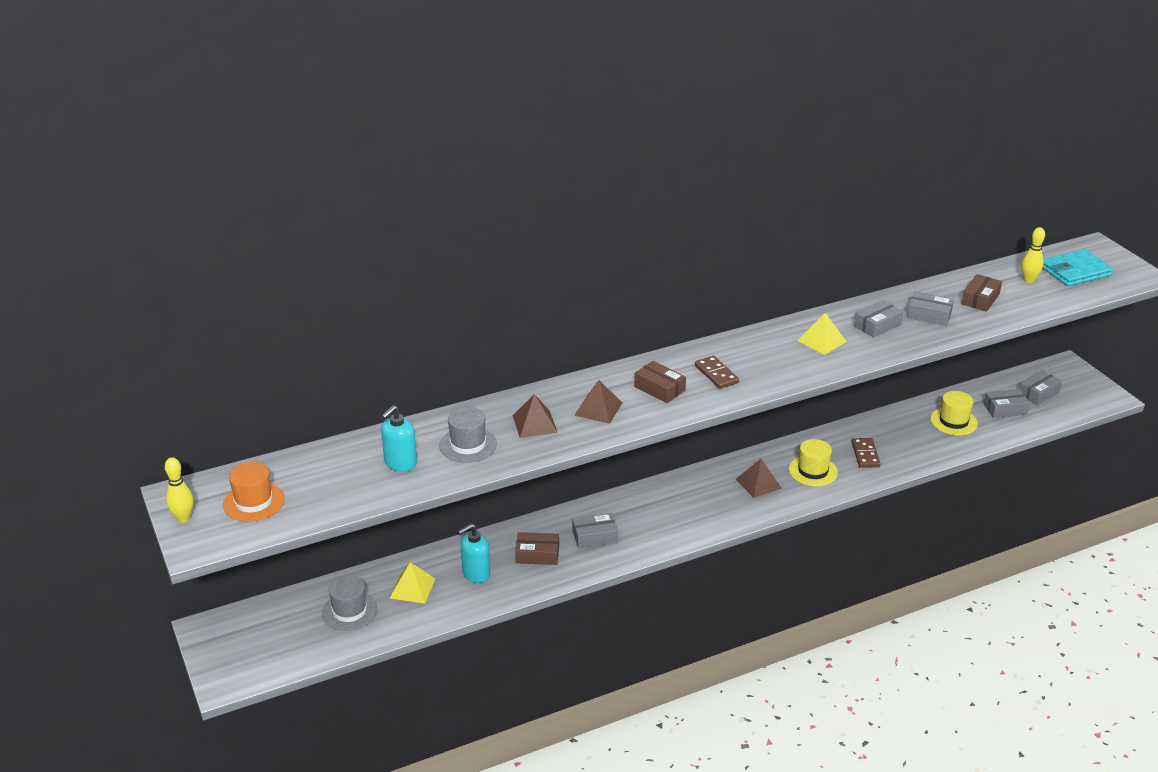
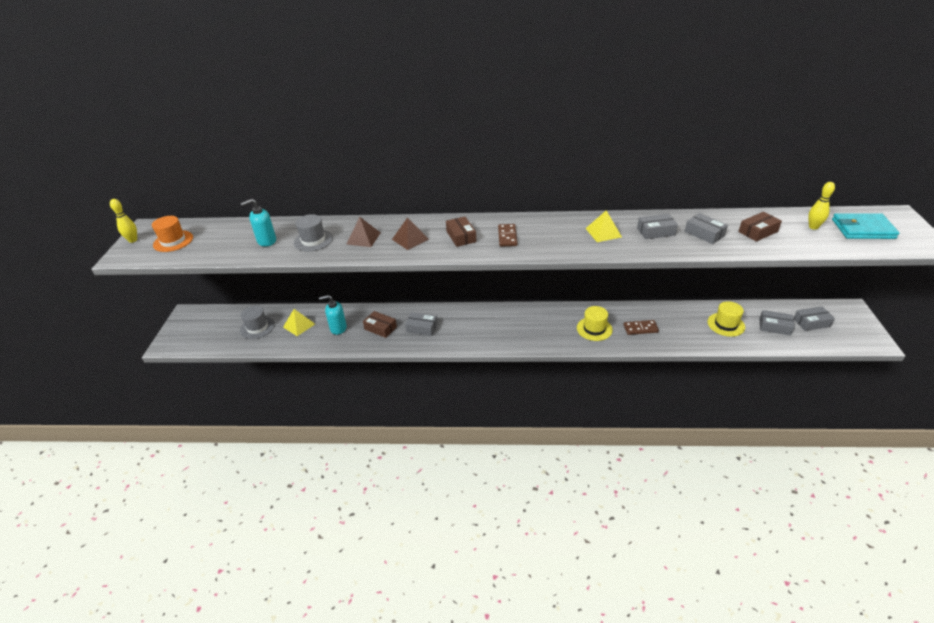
camera: 30 degrees right, 5 degrees up
brown pyramid [736,459,782,498] -> none
brown domino [852,438,881,468] -> brown domino turned 60 degrees clockwise [624,320,659,335]

